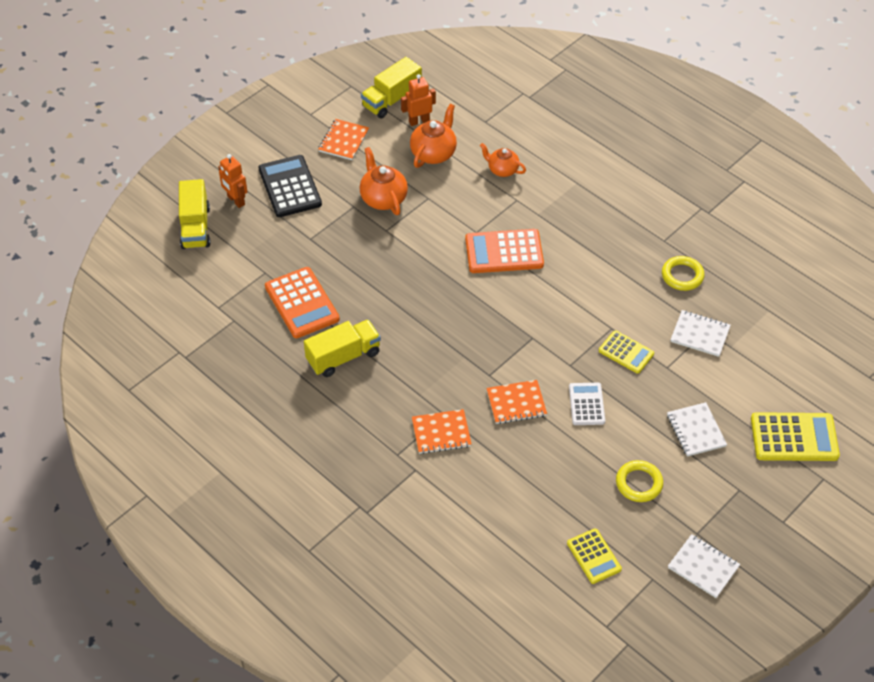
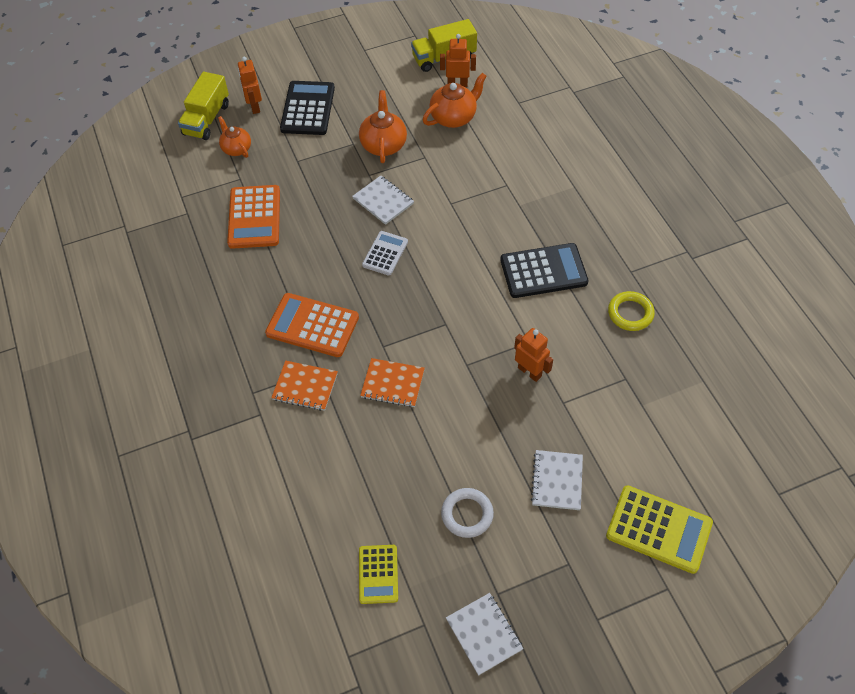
camera: 25 degrees right, 5 degrees up
yellow truck [304,319,381,377] -> none
orange notebook [318,119,369,160] -> none
orange calculator [465,229,544,273] -> orange calculator moved to [265,293,359,357]
orange teapot [480,143,526,177] -> orange teapot moved to [218,116,251,158]
white calculator [569,383,605,425] -> white calculator moved to [362,231,408,275]
yellow calculator [599,330,654,374] -> orange robot [514,328,553,382]
yellow ring [616,460,663,502] -> white ring [441,488,494,538]
white notebook [670,310,731,357] -> white notebook moved to [352,176,414,225]
none -> black calculator [500,243,589,298]

